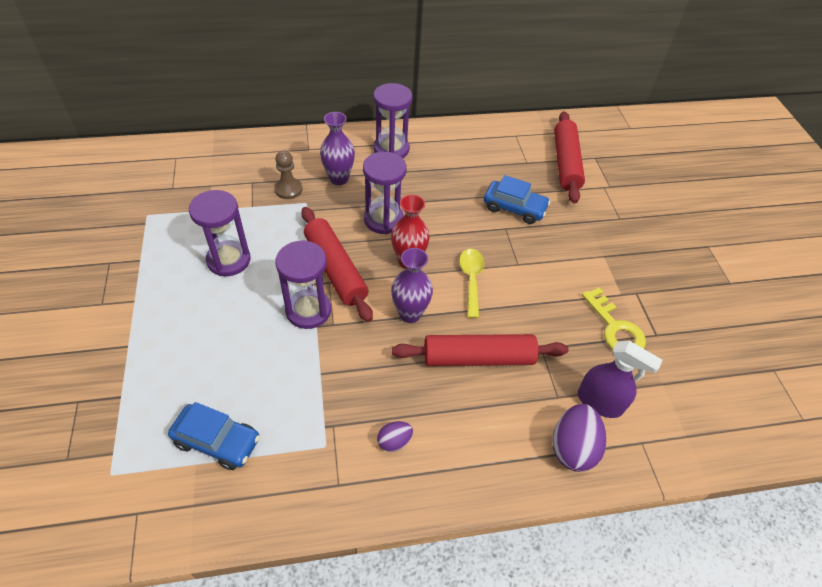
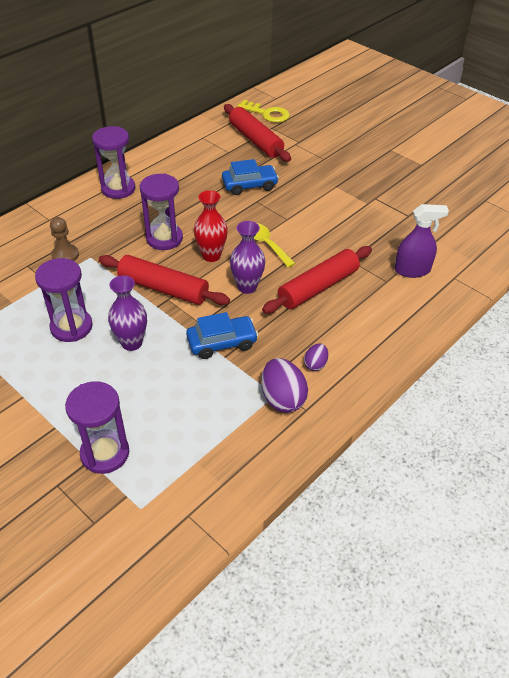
camera: 35 degrees left, 5 degrees down
blue car [168,402,260,470] -> blue car moved to [186,312,258,359]
purple hourglass [275,240,331,329] -> purple hourglass moved to [65,381,129,474]
purple vase [320,112,355,185] -> purple vase moved to [108,275,147,351]
purple egg [552,404,606,472] -> purple egg moved to [261,358,308,413]
yellow key [582,287,646,349] -> yellow key moved to [237,100,290,123]

